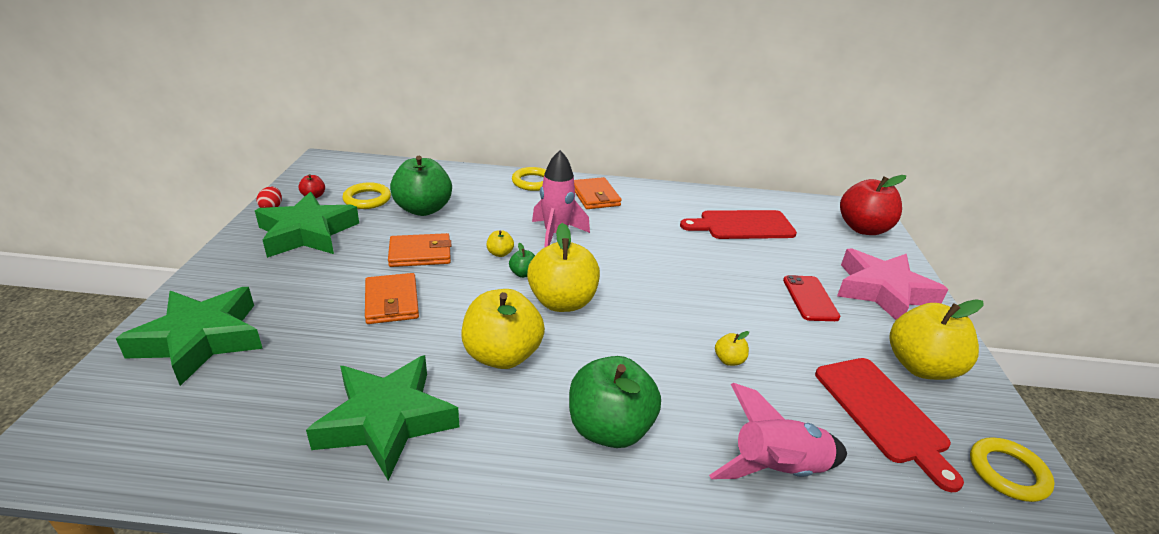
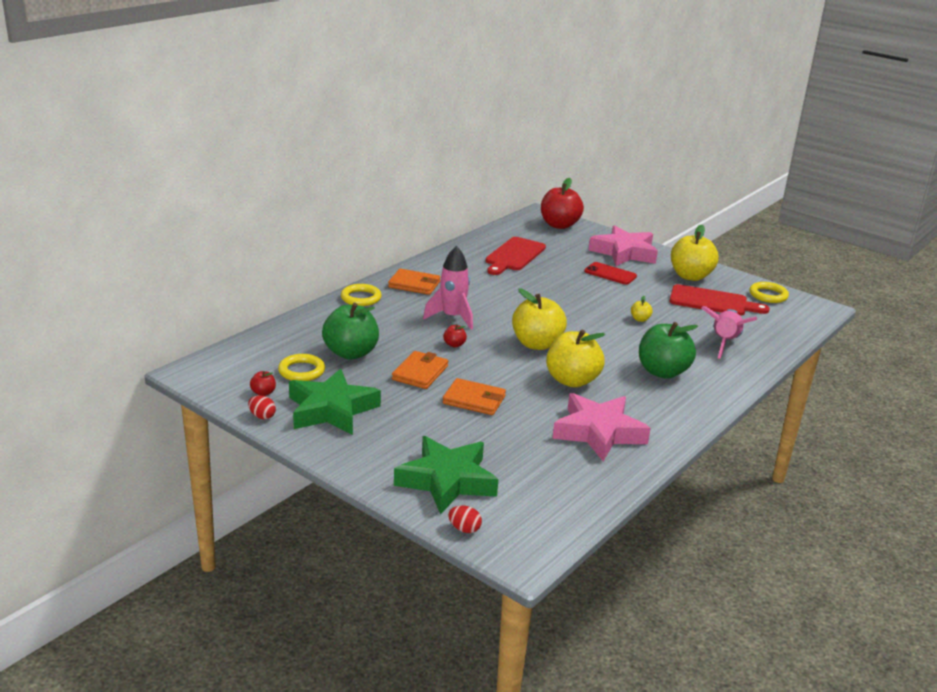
camera: 55 degrees left, 5 degrees down
green star [306,355,459,481] -> pink star [552,393,651,461]
yellow apple [486,230,514,257] -> red apple [443,324,467,347]
green apple [509,243,535,278] -> none
none -> red egg [448,506,482,533]

